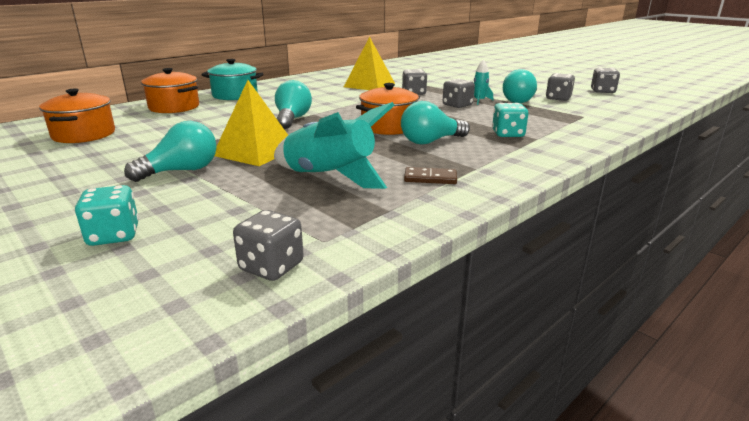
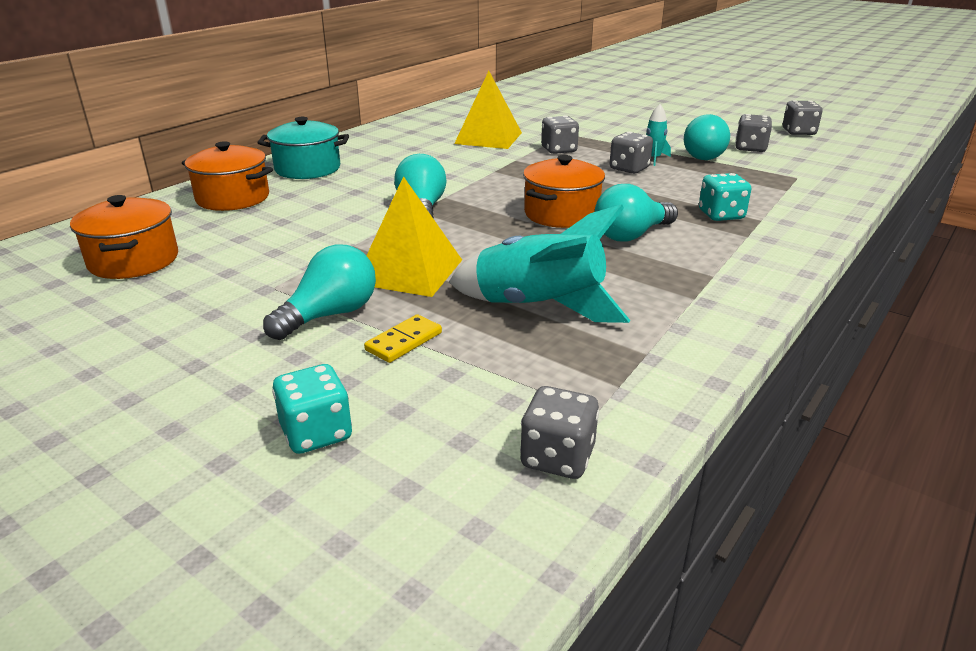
camera: 10 degrees left, 5 degrees up
brown domino [404,167,457,184] -> none
none -> yellow domino [364,314,442,363]

